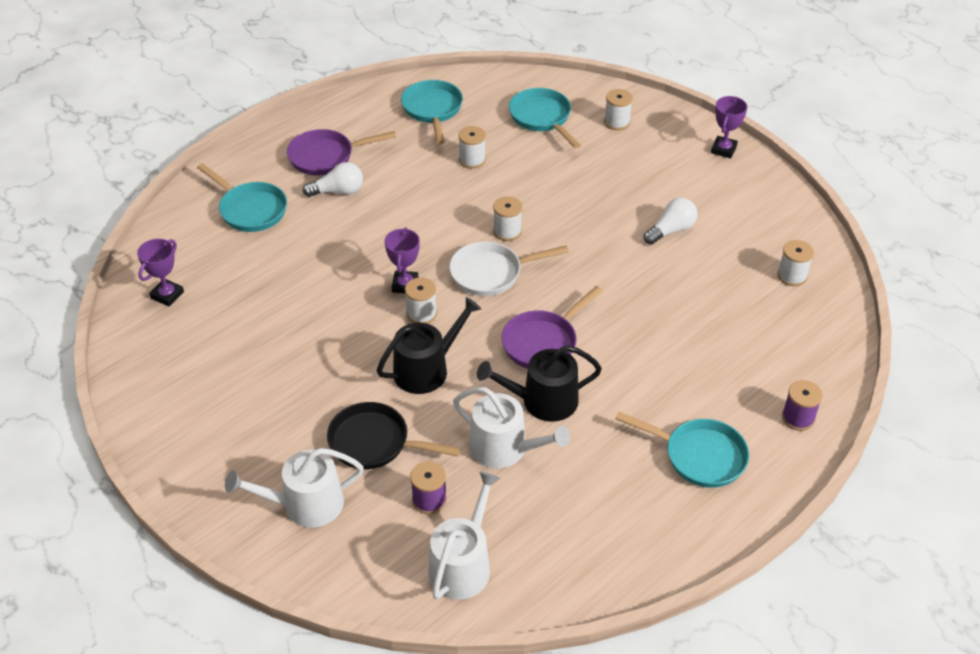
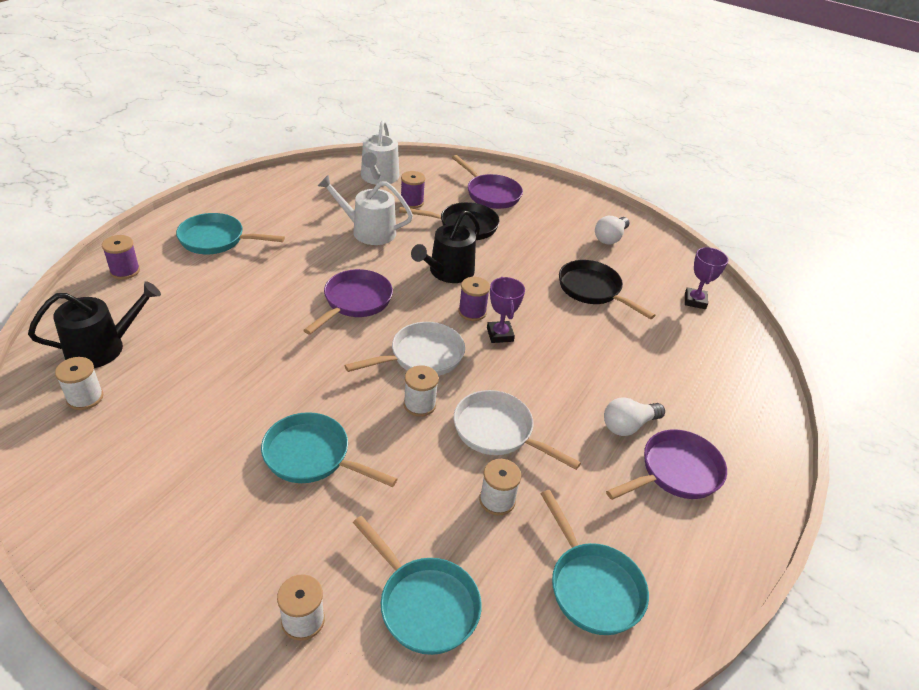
camera: 160 degrees right, 5 degrees down
turquoise pan [197,163,287,232] -> turquoise pan moved to [261,412,397,487]
white watering can [225,448,364,528] -> purple pan [452,155,523,209]
white spool [405,277,437,324] -> purple spool [458,277,490,321]
black watering can [477,345,602,422] -> black watering can moved to [28,281,161,368]
white light bulb [644,198,698,245] -> white light bulb moved to [595,216,630,245]
purple trophy [711,96,748,158] -> none
none -> white pan [454,390,581,470]
none -> black pan [559,260,655,319]

